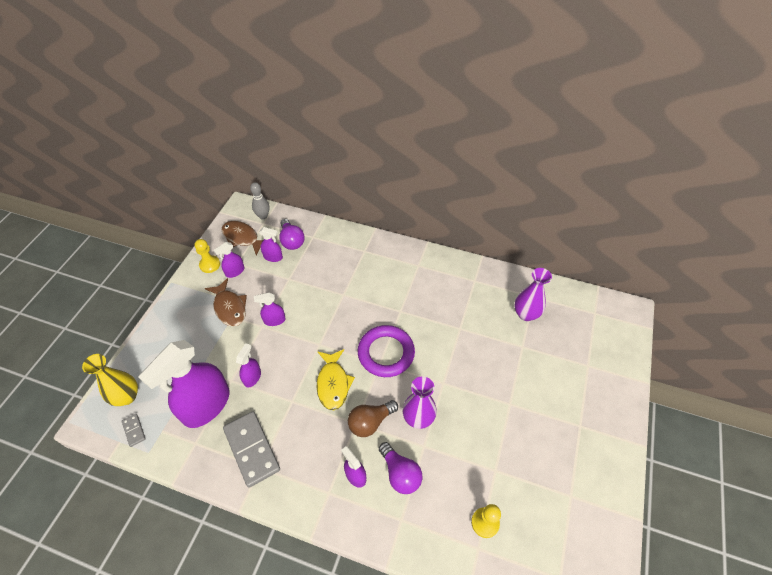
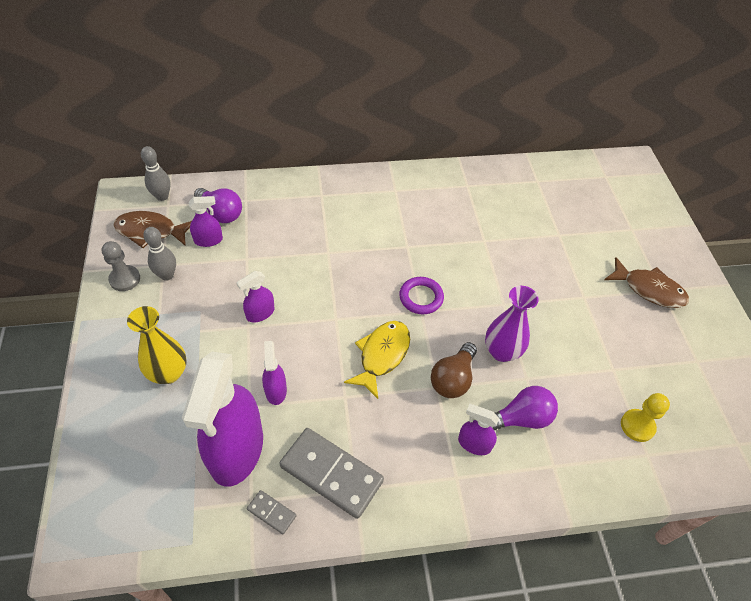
camera: 30 degrees left, 0 degrees up
yellow vase [82,354,138,406] -> yellow vase moved to [127,306,187,384]
grey domino [122,414,146,447] -> grey domino moved to [247,490,297,534]
yellow pawn [195,239,220,273] -> grey pawn [102,241,140,291]
brown fish [204,278,247,327] -> brown fish moved to [604,257,689,308]
purple spray bottle [214,242,244,278] -> grey bowling pin [143,227,176,281]
yellow fish [317,349,355,410] -> yellow fish turned 120 degrees counterclockwise [344,321,410,399]
purple ring [358,325,415,377] -> purple ring [399,277,444,314], size x0.60
purple light bulb [379,442,422,494] -> purple light bulb turned 45 degrees counterclockwise [492,386,558,430]
purple vase [514,268,552,321] -> none

